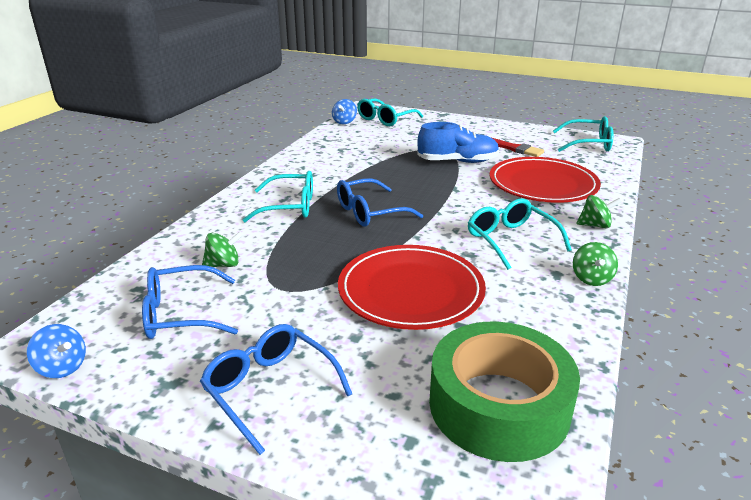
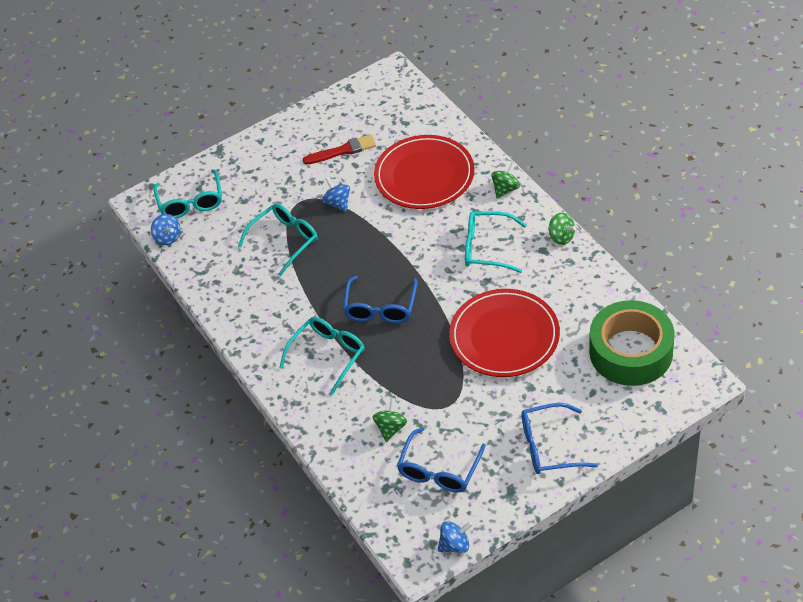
camera: 50 degrees left, 20 degrees up
blue shoe [417,122,500,163] -> blue spinning top [322,177,350,212]
turquoise glasses [553,116,613,152] -> turquoise glasses moved to [238,203,318,276]

